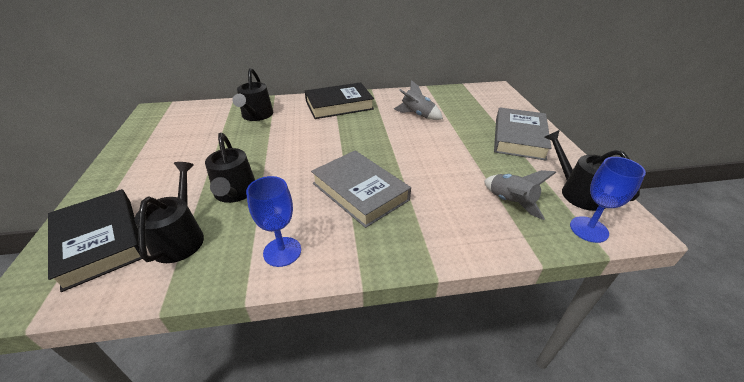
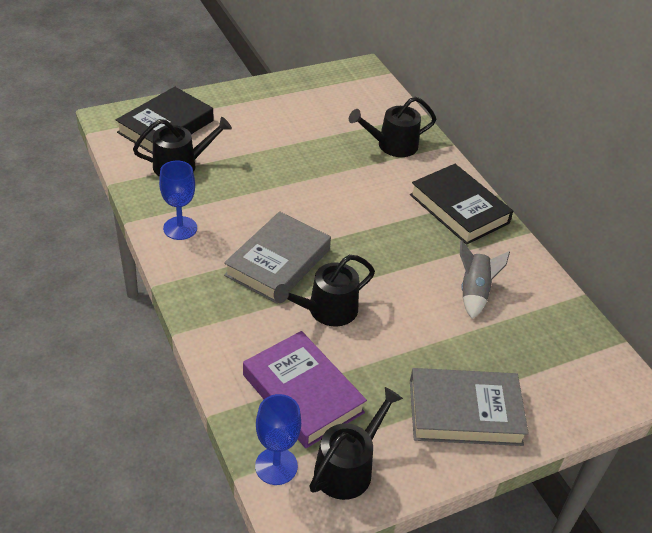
camera: 70 degrees right, 5 degrees up
black watering can [205,133,255,203] -> black watering can moved to [274,255,375,327]
grey rocket [484,170,556,220] -> purple book [243,331,367,448]

